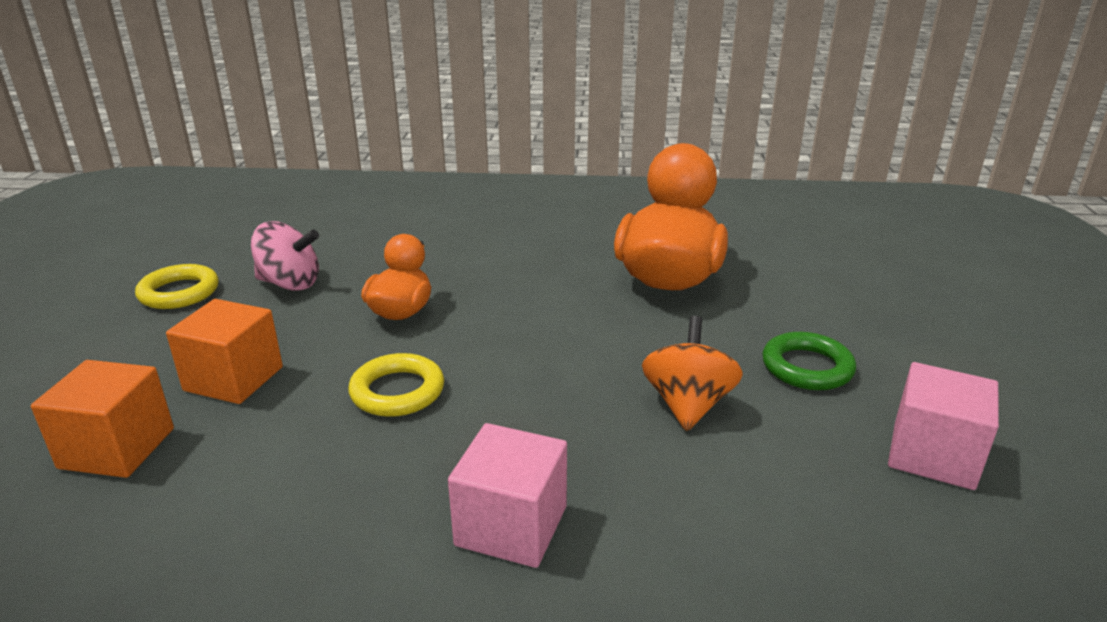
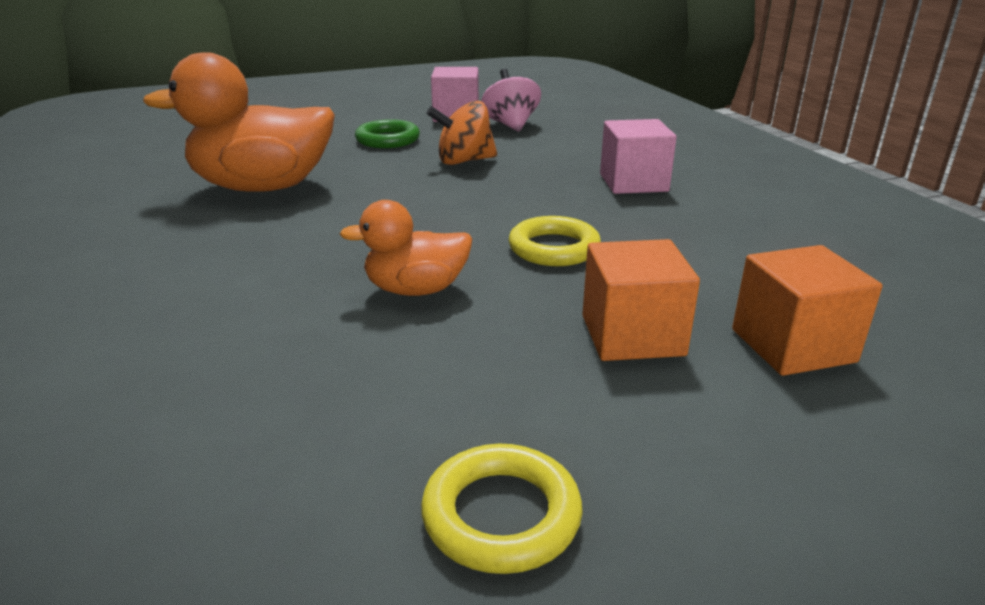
camera: 115 degrees left, 0 degrees up
pink spinning top [251,221,319,291] -> pink spinning top moved to [481,69,541,132]

